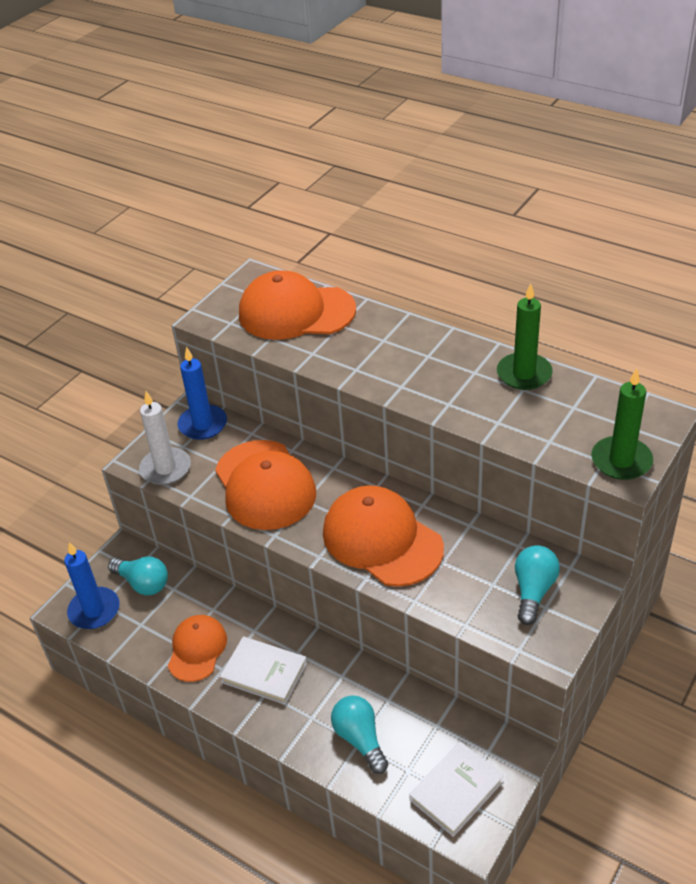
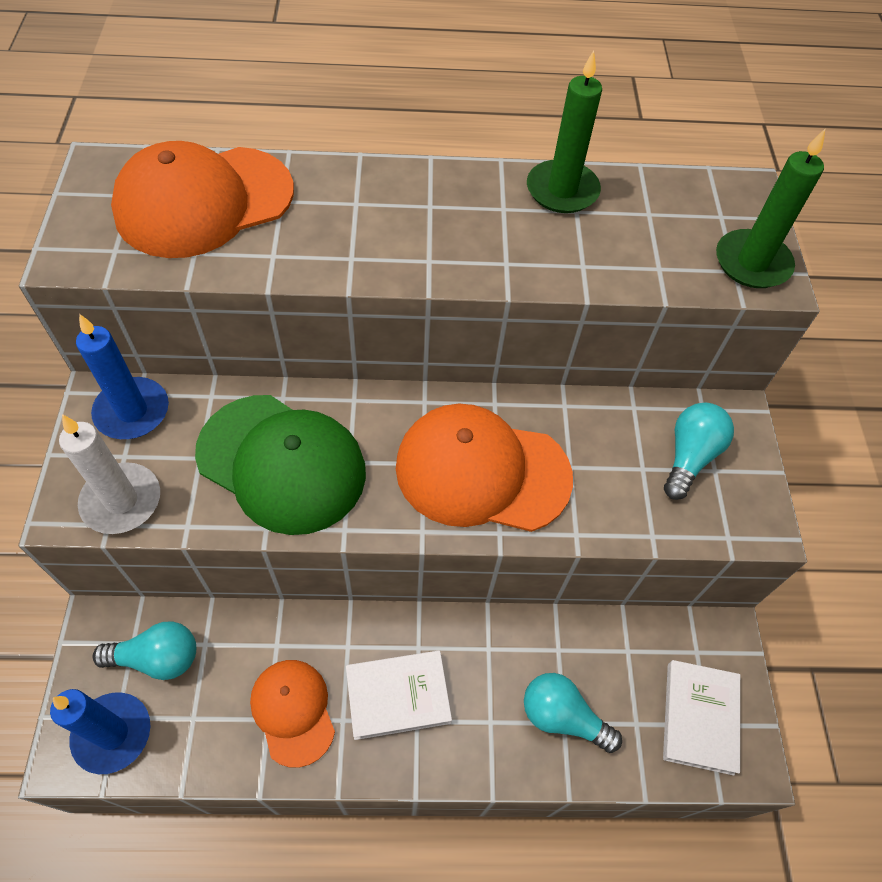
camera: 40 degrees left, 15 degrees up
orange cap [215,440,316,530] -> green cap [195,395,366,535]
turquoise light bulb [515,545,560,625] -> turquoise light bulb turned 45 degrees clockwise [664,403,734,500]

